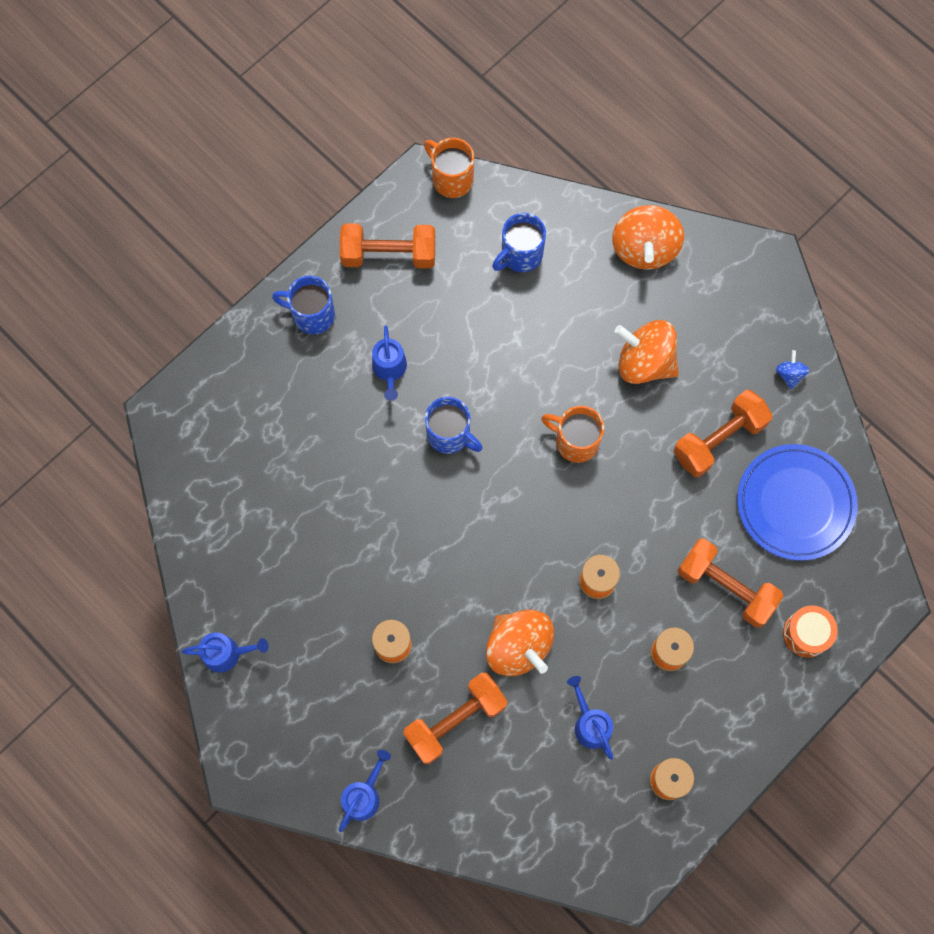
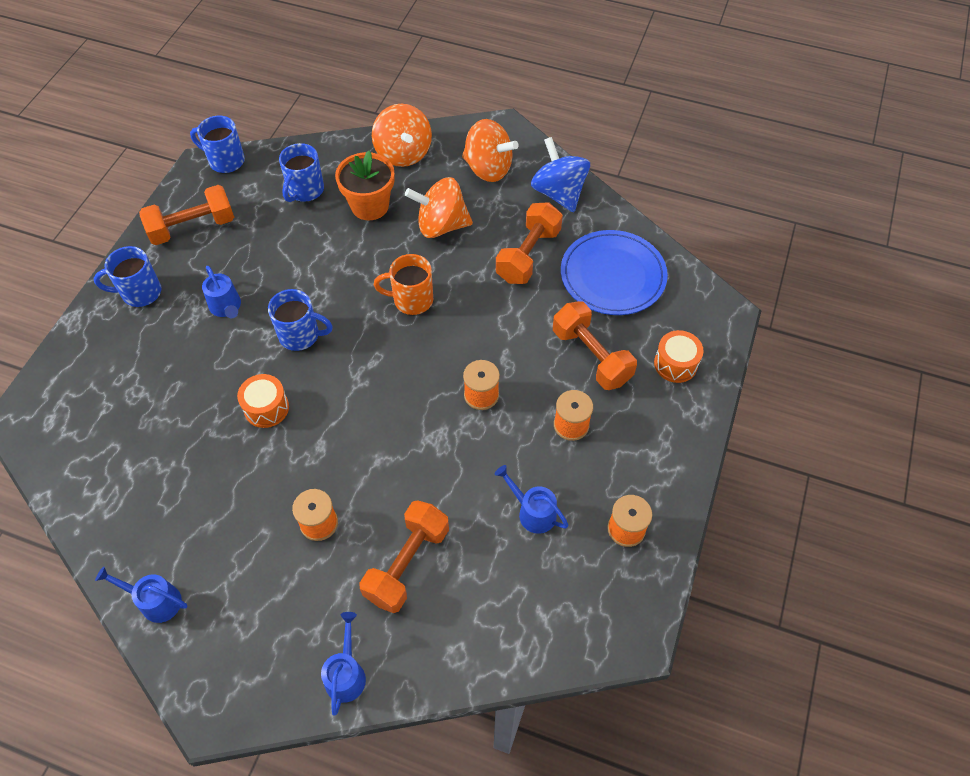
camera: 25 degrees left, 15 degrees down
blue watering can [182,632,269,672] -> blue watering can turned 135 degrees counterclockwise [95,567,188,623]
orange mug [424,138,474,198] -> blue mug [190,116,245,173]
orange spinning top [486,610,554,676] -> orange spinning top moved to [462,119,519,182]
orange dumbbell [677,539,783,628] -> orange dumbbell turned 45 degrees clockwise [553,301,637,390]
blue spinning top [776,350,809,389] -> blue spinning top [531,137,590,212], size x2.20
none -> orange drum [237,374,289,428]
none -> orange flower pot [335,151,395,221]

